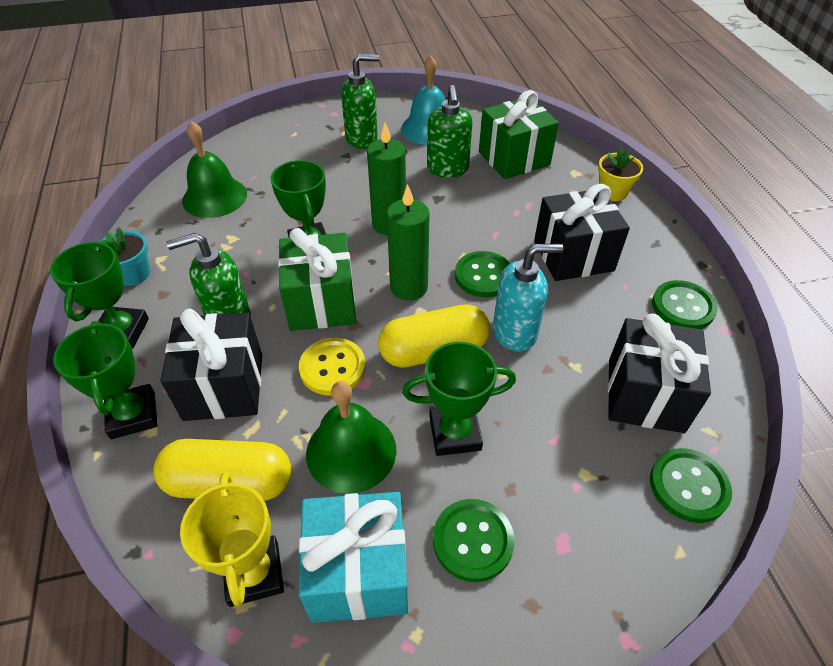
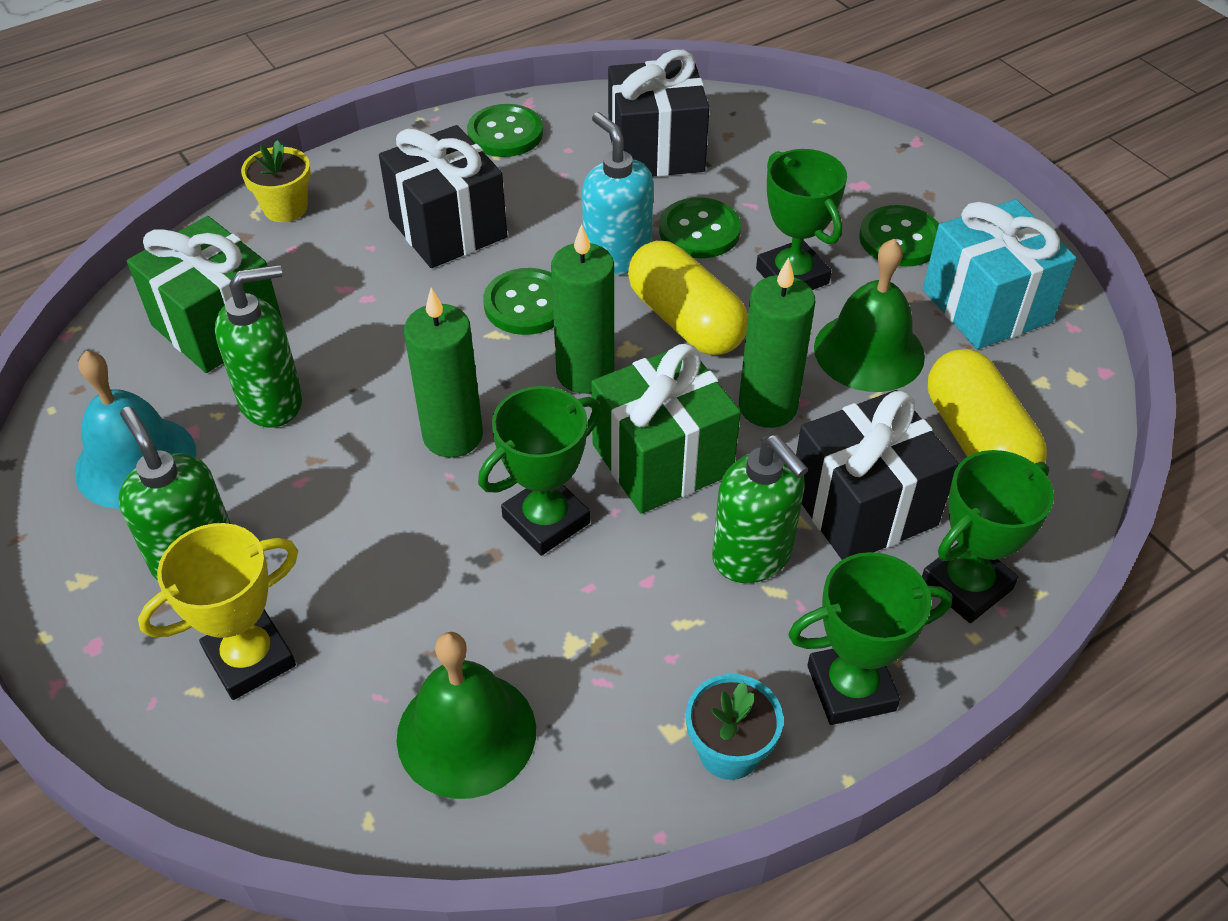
camera: 110 degrees left, 0 degrees up
yellow trophy [180,472,284,607] -> yellow trophy moved to [138,523,298,700]
yellow button [299,338,366,395] -> green candle [739,257,815,428]
green button [650,448,732,523] -> green button moved to [659,197,741,258]

